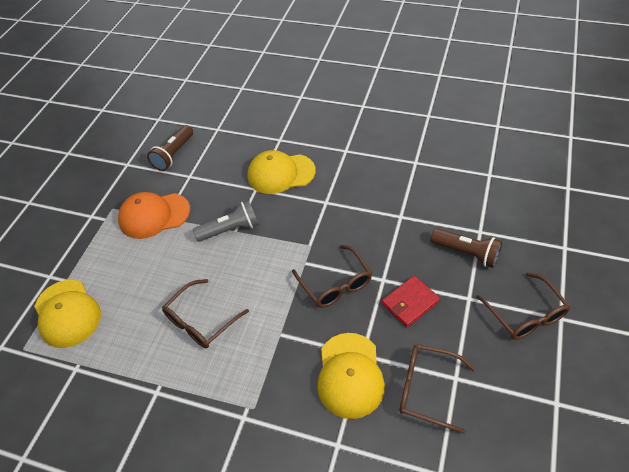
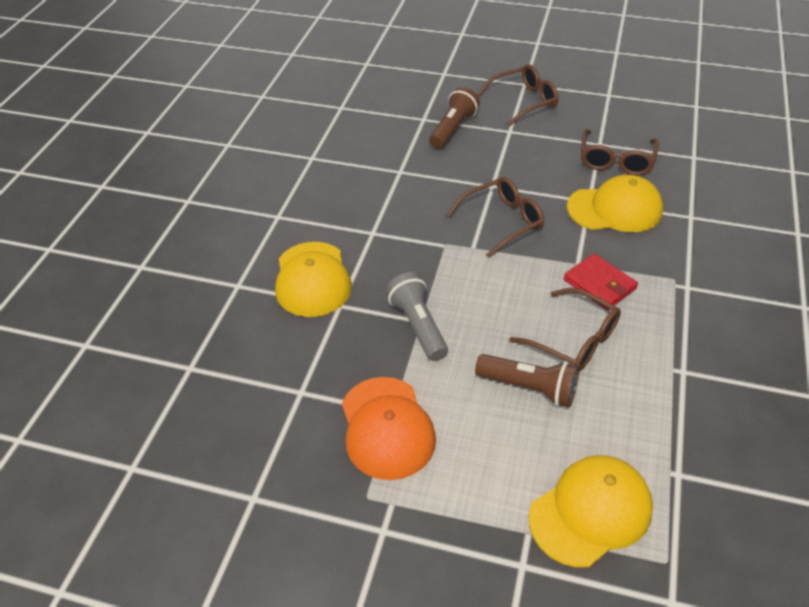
camera: 95 degrees left, 5 degrees down
brown flashlight [147,125,193,171] -> brown flashlight moved to [475,354,579,407]
red wallet [382,276,440,327] -> red wallet moved to [564,253,638,310]

